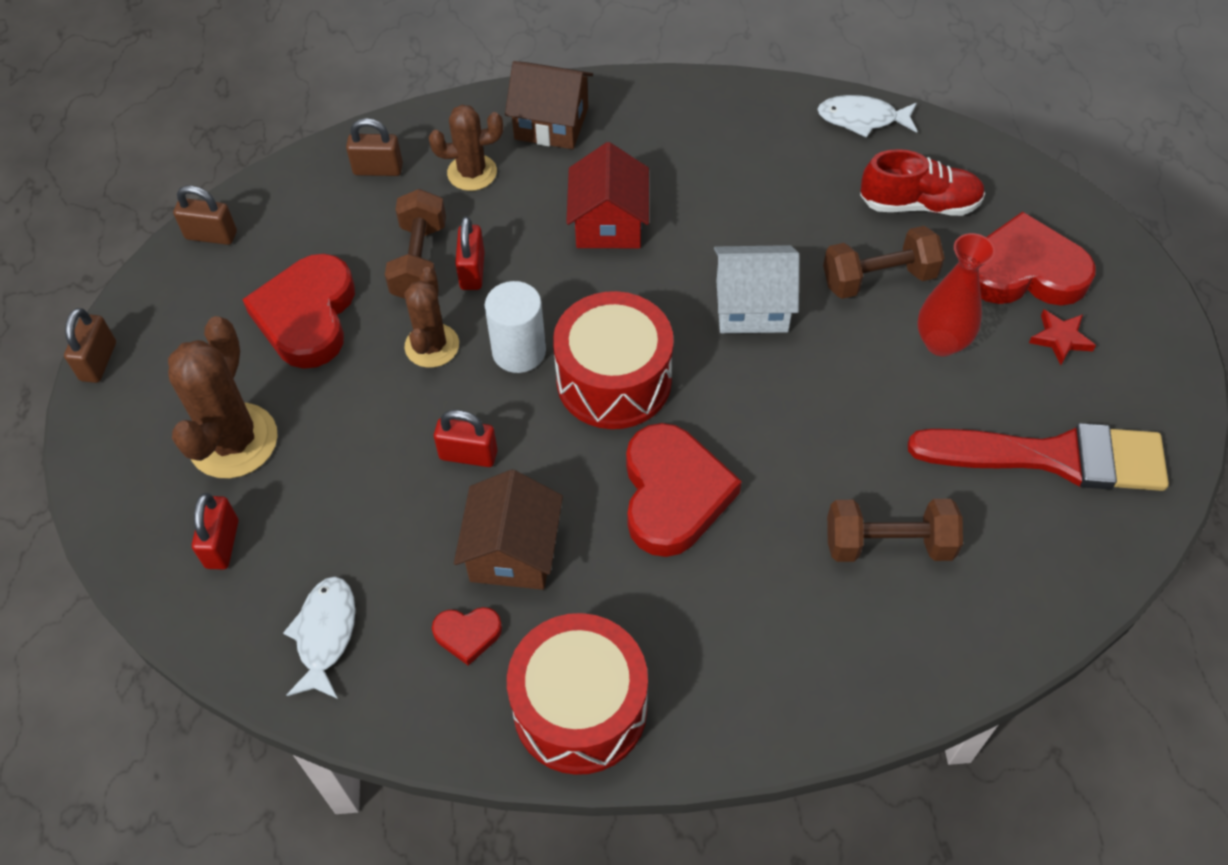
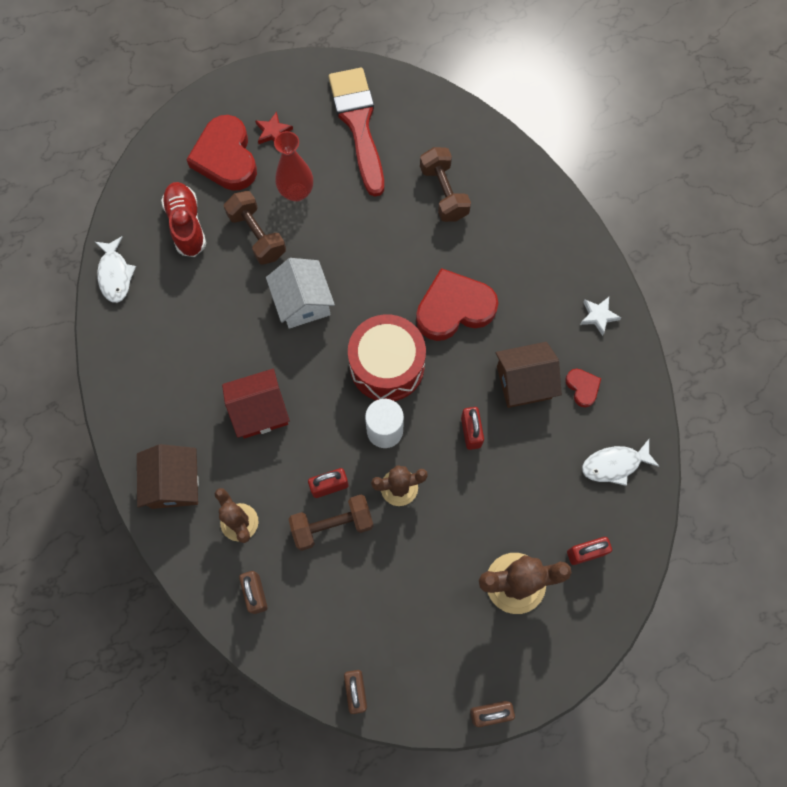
camera: 110 degrees left, 15 degrees up
red heart [242,254,355,369] -> none
red drum [507,613,648,775] -> white star [580,297,621,336]

